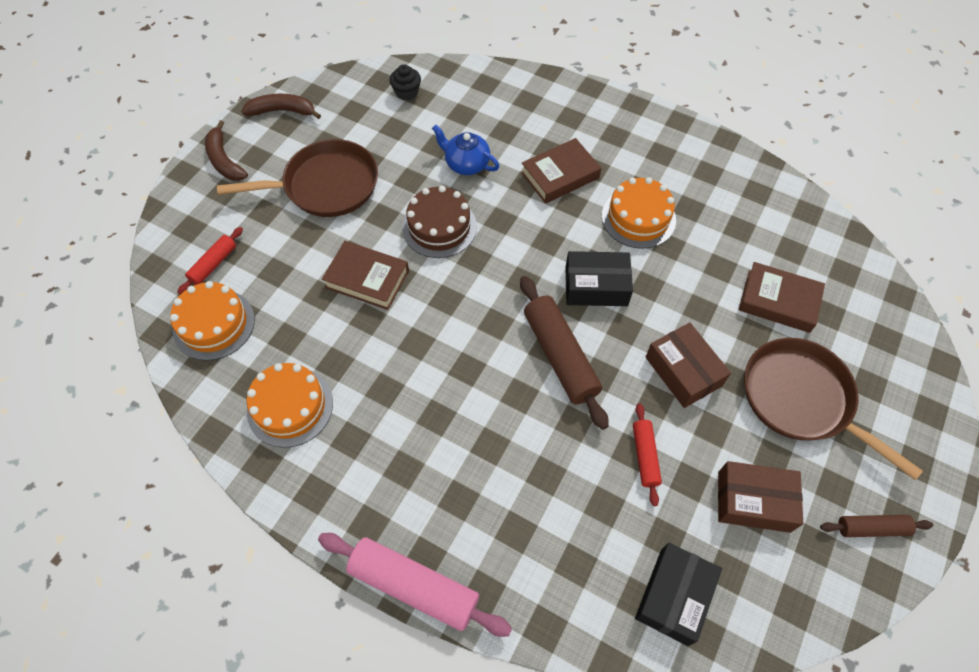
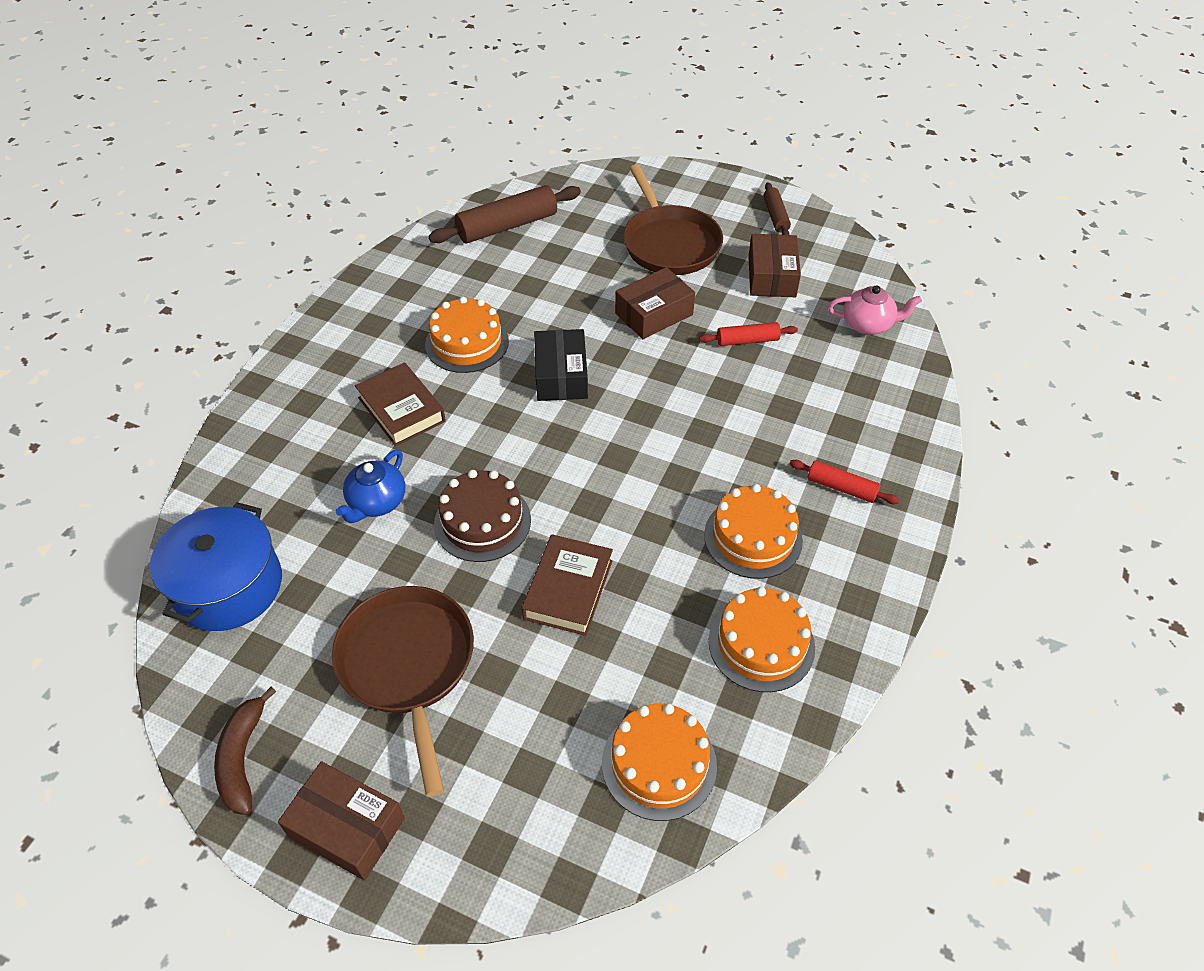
camera: 95 degrees left, 10 degrees down
red rolling pin [177,227,243,294] -> red rolling pin moved to [789,460,900,504]
brown banana [205,120,248,181] -> brown box [278,761,405,881]
pink rolling pin [318,533,512,637] -> none
black cupcake [390,64,421,100] -> blue pot [150,502,282,631]
brown rolling pin [520,276,609,430] -> brown rolling pin moved to [428,185,581,243]
black box [635,542,722,646] -> pink teapot [828,285,922,335]
brown book [738,262,825,333] -> none
brown pan [744,338,923,480] -> brown pan turned 60 degrees counterclockwise [623,164,723,275]
none -> orange cake [704,484,803,579]

